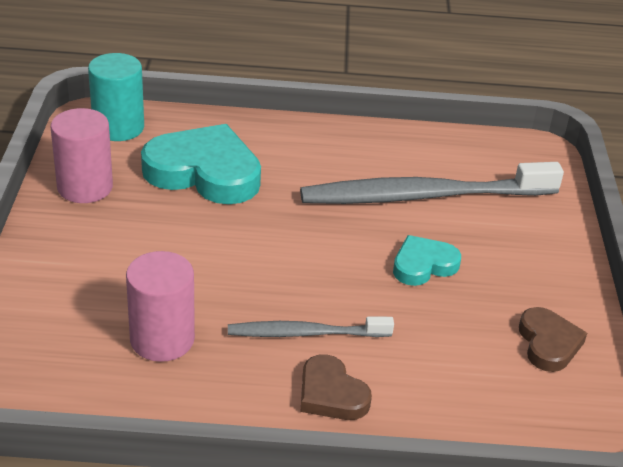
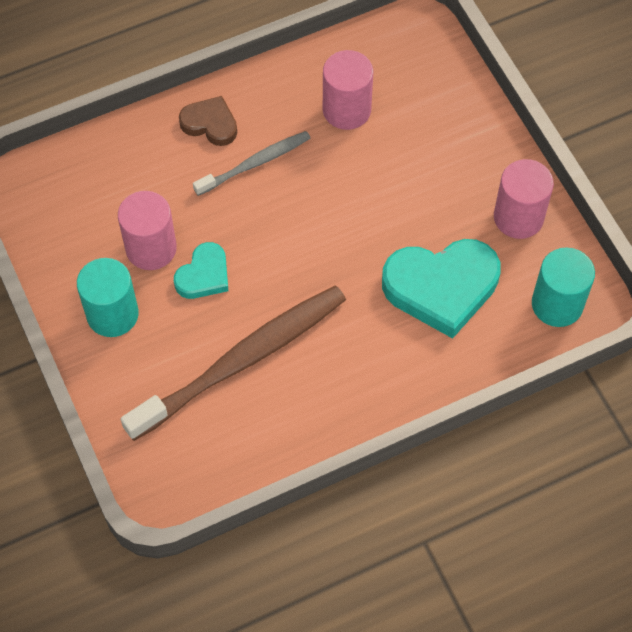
camera: 155 degrees right, 25 degrees up
grey toothbrush [300,162,564,204] -> brown toothbrush [121,285,346,441]
brown heart [519,307,587,372] -> none
none -> turquoise cylinder [77,258,139,337]
none -> pink cylinder [118,191,177,270]

